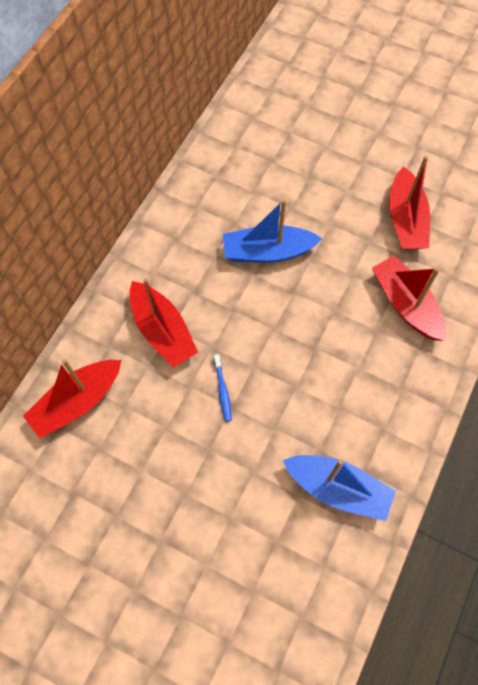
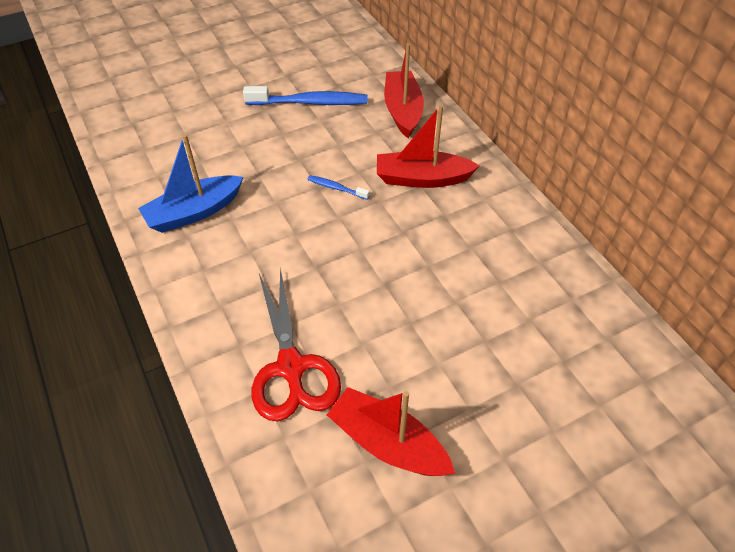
camera: 125 degrees right, 15 degrees down
blue boat [223,199,323,263] -> none
red boat [372,256,446,341] -> red scissors [252,268,341,421]
none -> blue toothbrush [243,86,367,105]

